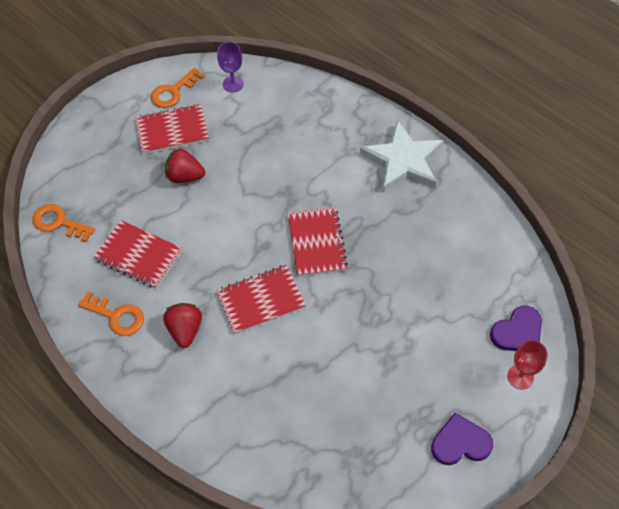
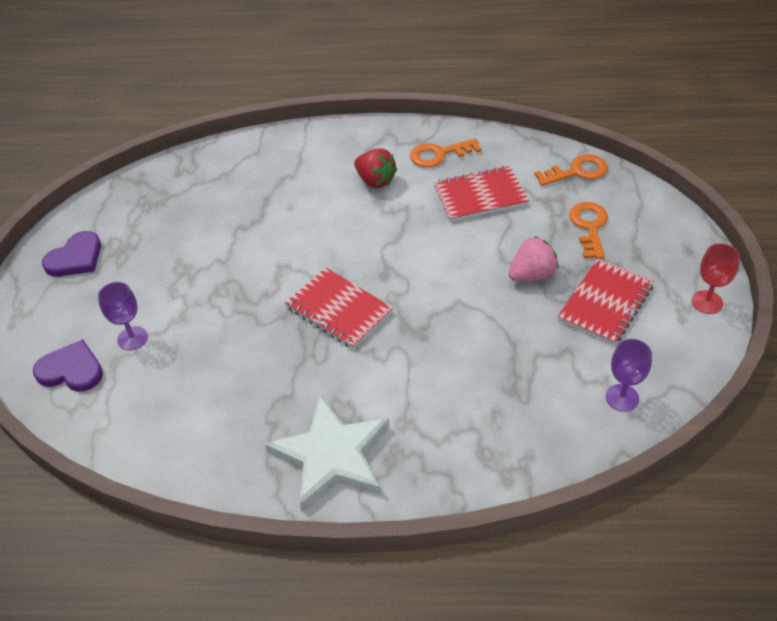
camera: 140 degrees right, 10 degrees down
orange key [151,68,204,108] -> orange key moved to [569,202,608,259]
red strawberry [165,149,205,183] -> pink strawberry [509,236,559,282]
red notebook [216,265,306,334] -> none
purple heart [490,306,542,351] -> purple heart turned 90 degrees clockwise [33,339,103,392]
red goblet [507,340,548,389] -> red goblet moved to [692,243,740,314]
none -> purple goblet [98,282,148,351]

